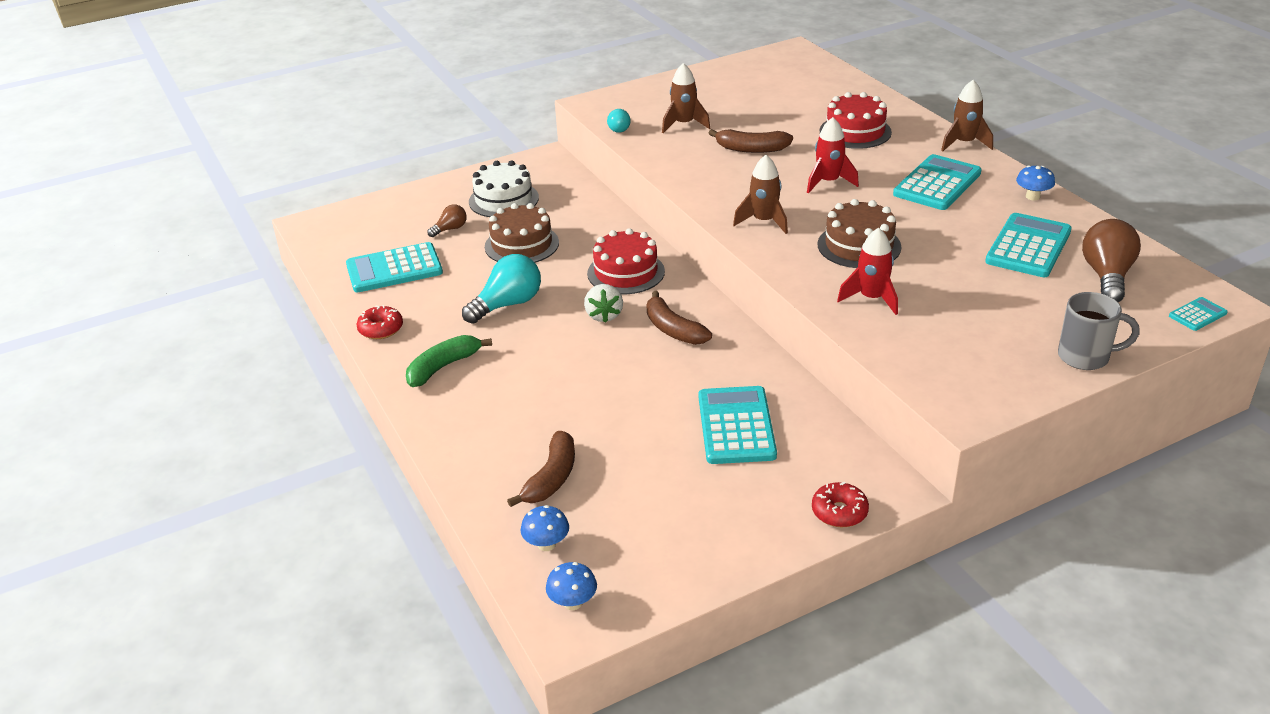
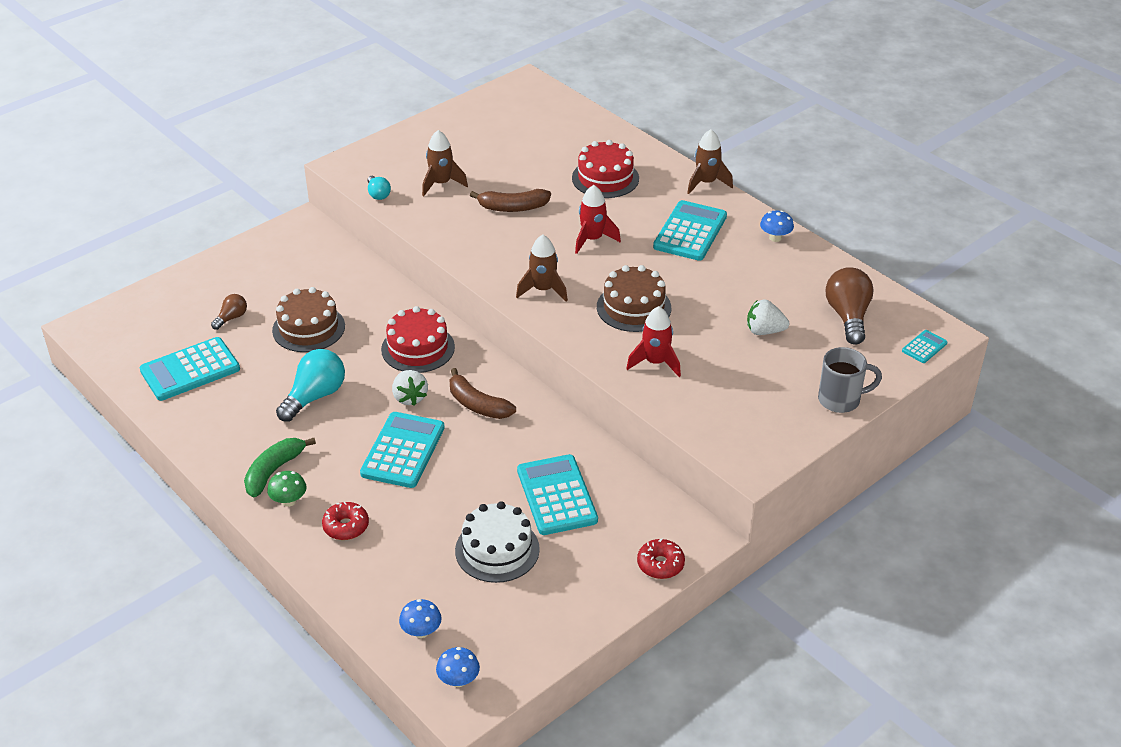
camera: 15 degrees left, 5 degrees up
red donut [357,305,403,339] -> red donut moved to [322,501,369,540]
white cake [469,160,539,217] -> white cake moved to [455,501,540,583]
brown banana [507,431,575,507] -> none
turquoise calculator [985,213,1072,277] -> turquoise calculator moved to [360,412,445,488]
none -> green mushroom [267,471,306,507]
none -> white strawberry [747,300,789,335]

